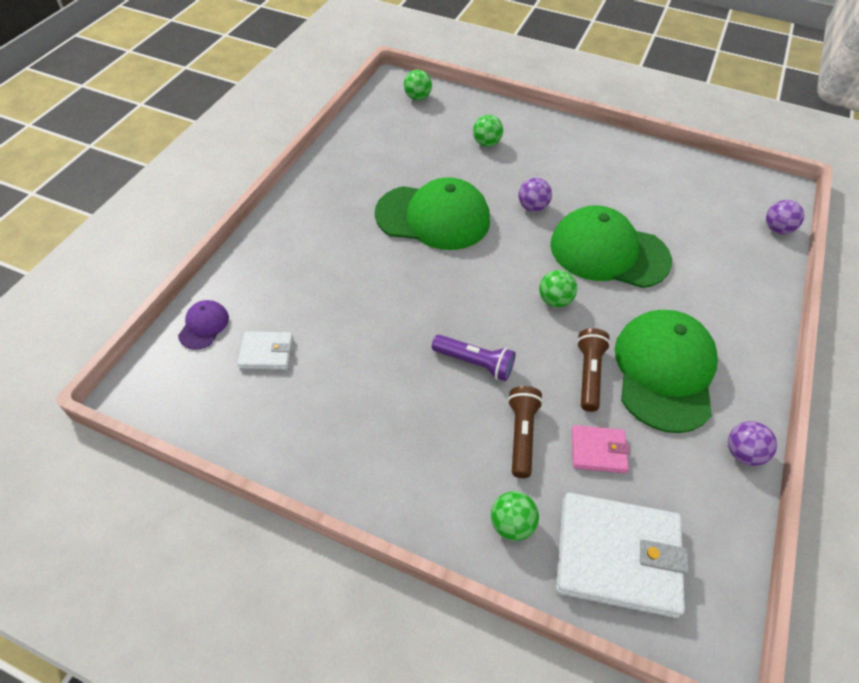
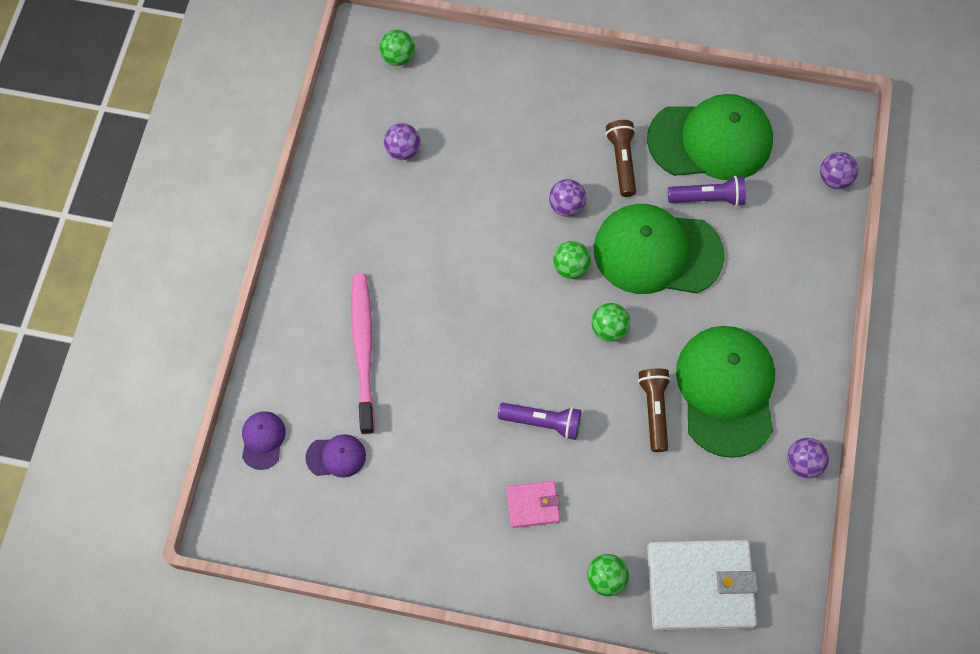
camera: 10 degrees left, 15 degrees up
white wallet [237,331,293,370] -> purple cap [305,434,366,478]
green cap [375,177,490,250] -> green cap moved to [647,94,773,180]
green ball [473,115,503,147] -> green ball moved to [553,241,591,279]
brown flashlight [508,386,543,478] -> brown flashlight moved to [605,120,636,197]
pink wallet [571,425,630,473] -> pink wallet moved to [506,481,560,528]
none -> pink toothbrush [351,273,375,434]
none -> purple ball [384,123,420,160]
none -> purple flashlight [668,176,746,207]

